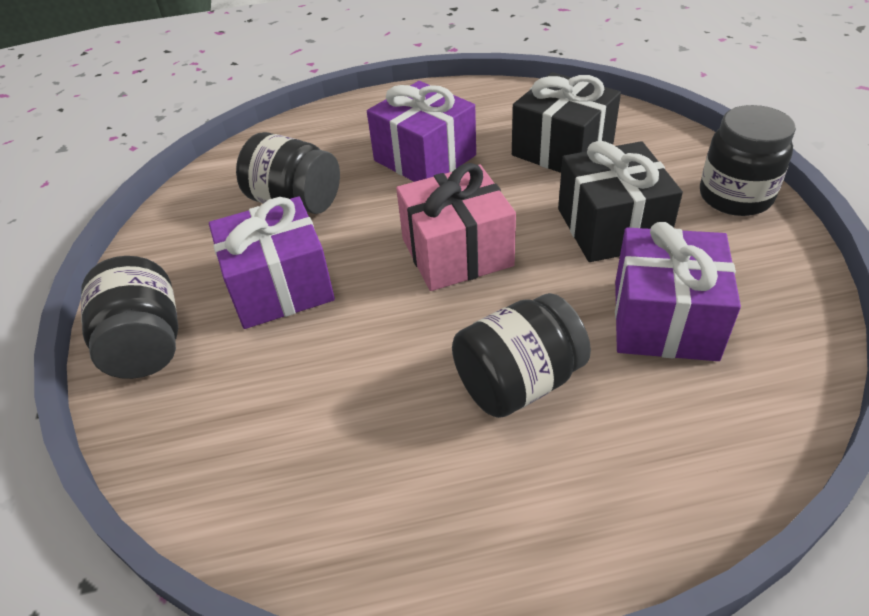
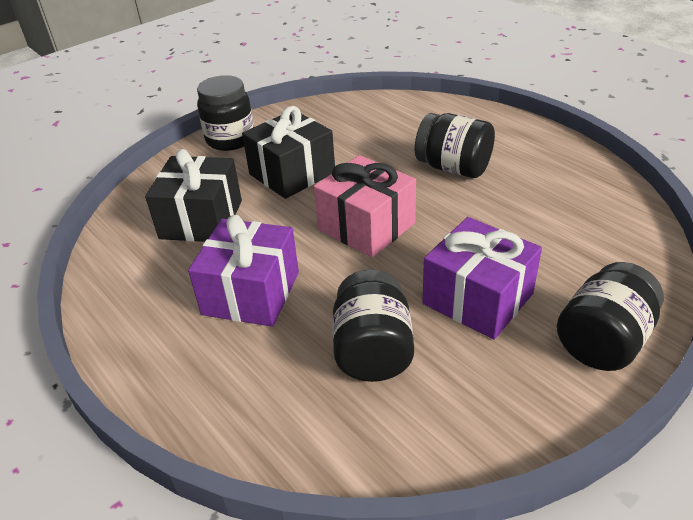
camera: 120 degrees left, 5 degrees down
purple gift [615,222,741,361] -> none

